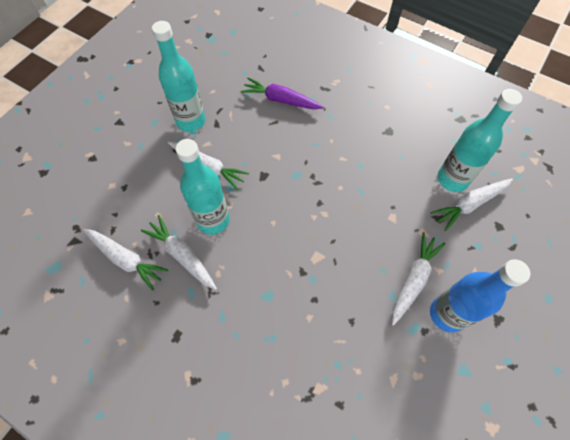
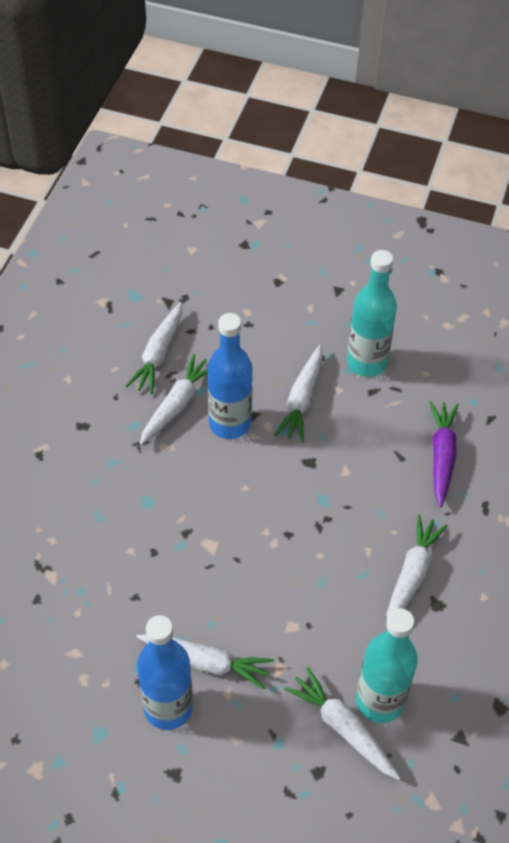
camera: 75 degrees right, 10 degrees down
turquoise bottle [175,139,230,235] -> blue bottle [207,313,252,439]
none -> white carrot [387,514,448,619]

